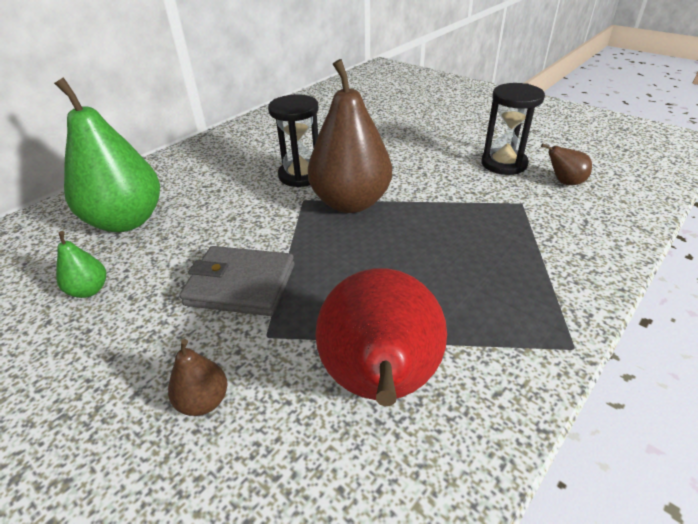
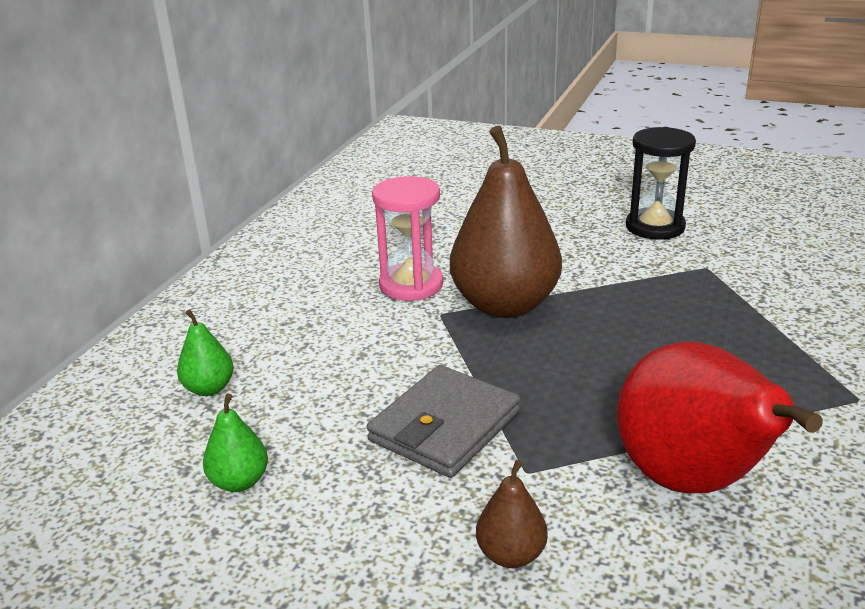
camera: 20 degrees left, 10 degrees down
green pear [54,77,160,232] -> green pear [177,309,234,396], size x0.44
grey wallet [179,246,294,316] -> grey wallet turned 45 degrees counterclockwise [367,365,520,478]
black hourglass [268,94,319,187] -> pink hourglass [372,176,443,301]
brown pear [541,143,592,185] -> none

